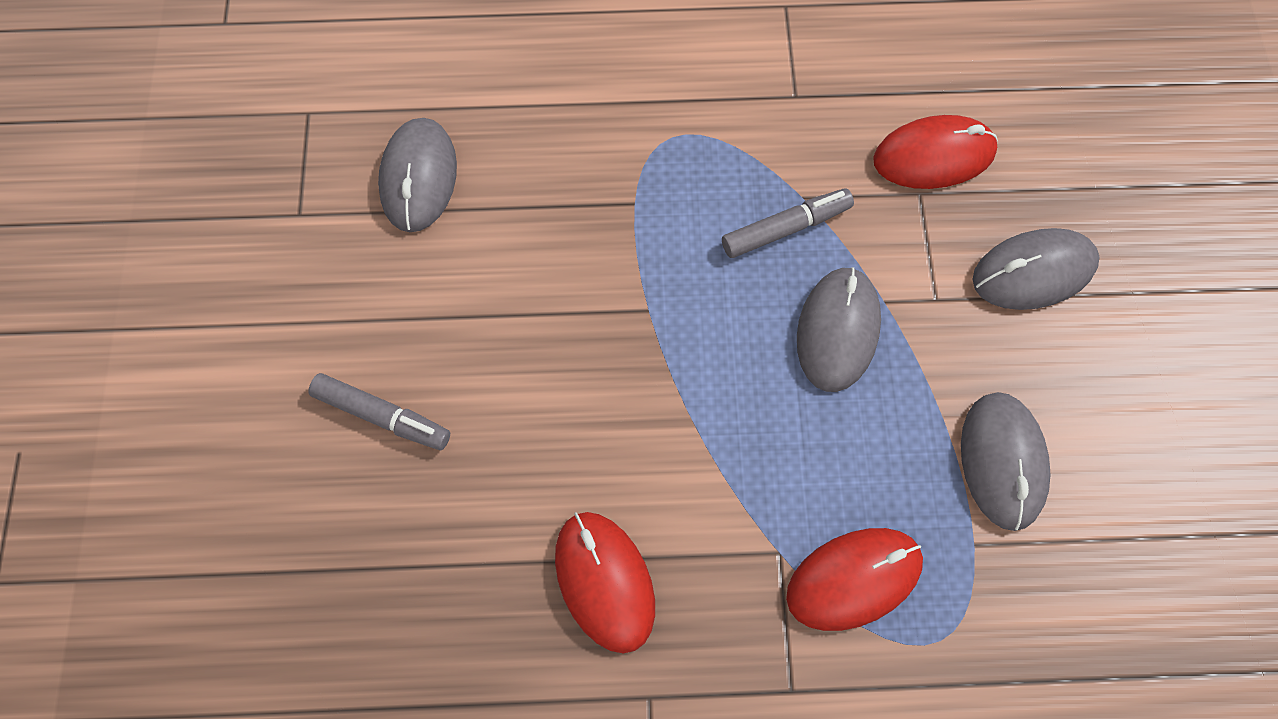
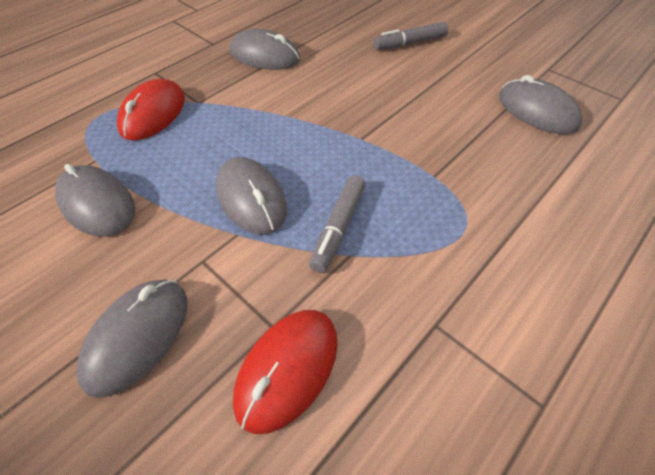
camera: 135 degrees right, 15 degrees down
red mouse [555,512,655,653] -> grey mouse [229,29,300,70]

